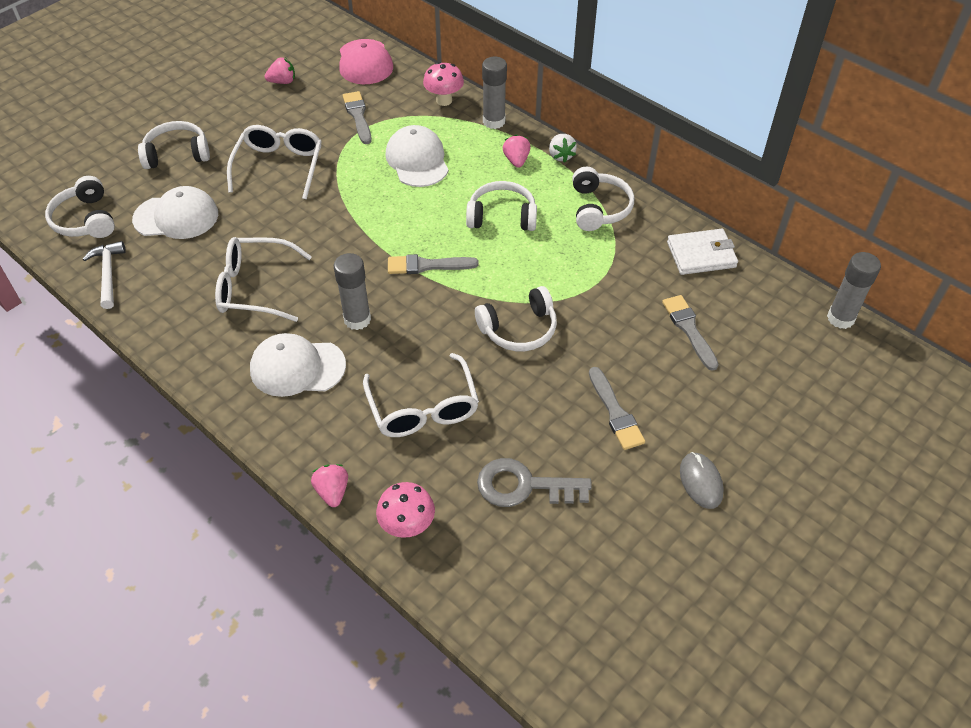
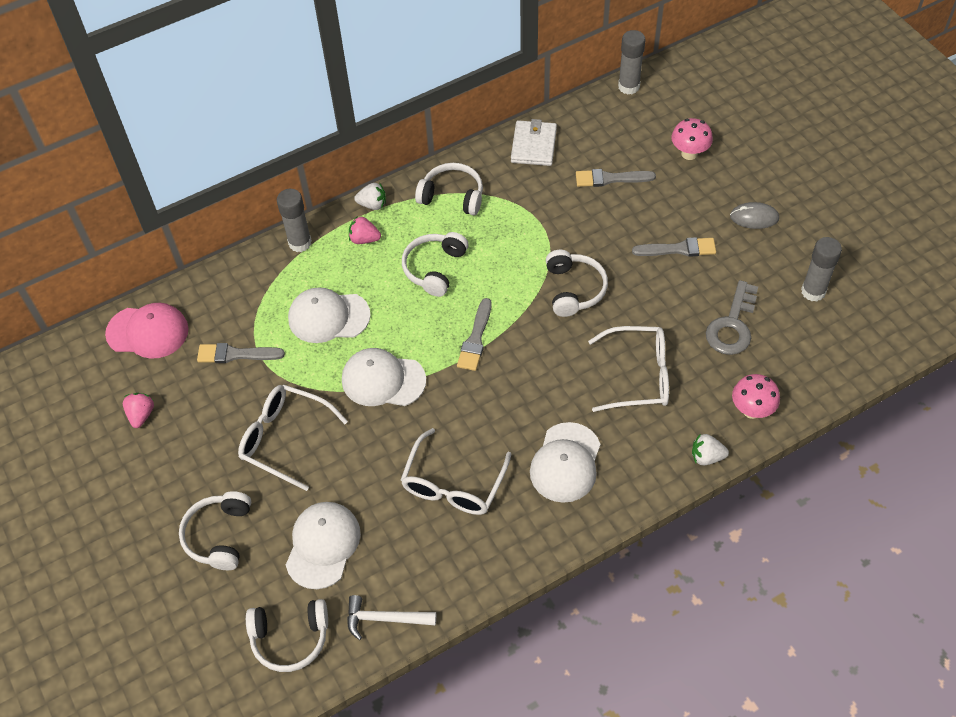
camera: 70 degrees left, 5 degrees up
pink strawberry [311,464,348,507] -> white strawberry [692,434,729,465]
grey glue stick [334,253,371,330] -> grey glue stick moved to [801,237,842,302]
pink mushroom [423,62,464,106] -> pink mushroom moved to [671,118,713,160]
none -> white cap [342,348,426,406]

